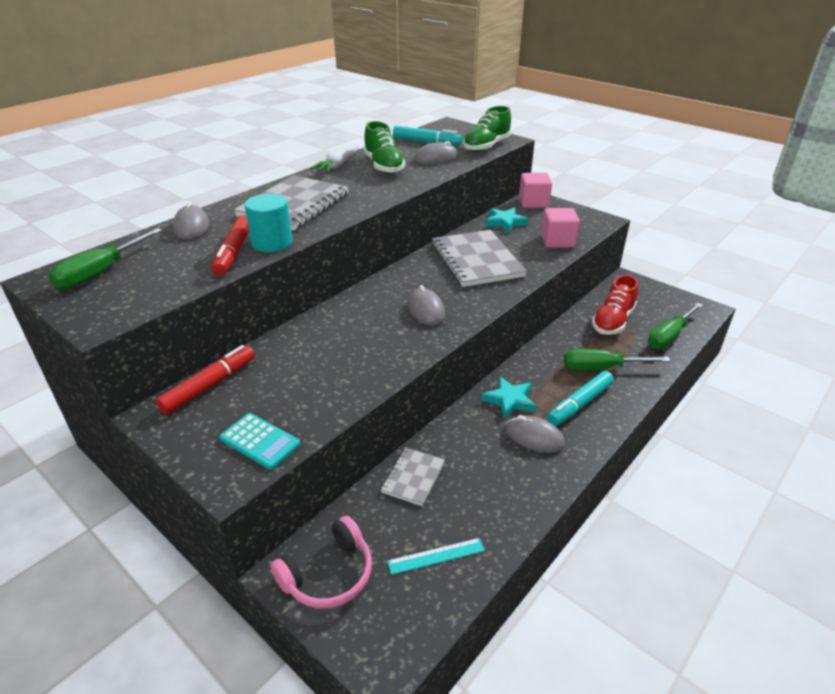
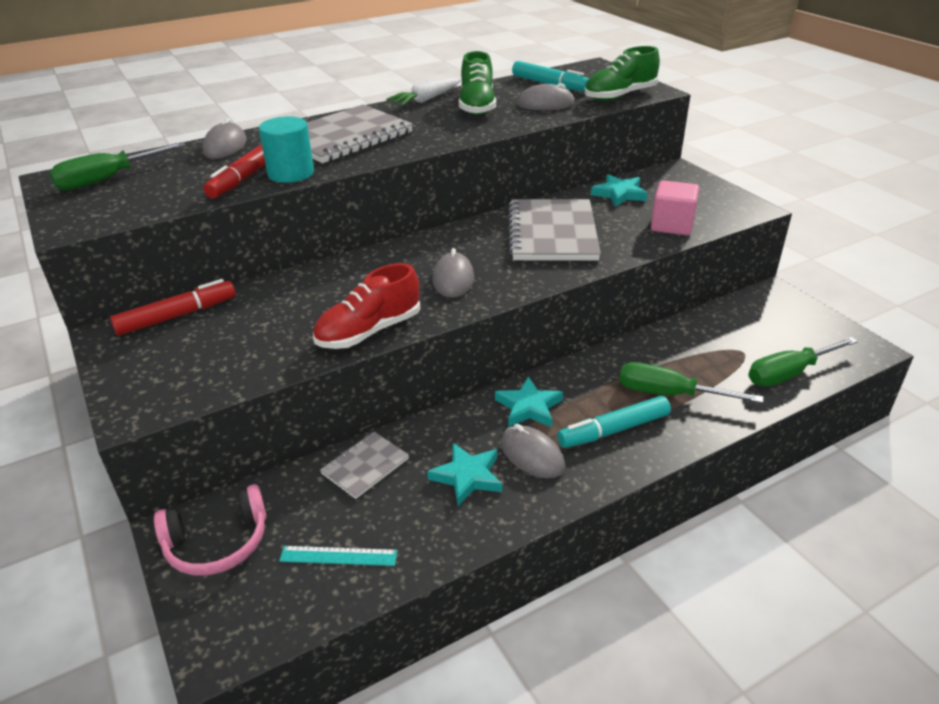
camera: 20 degrees right, 0 degrees up
turquoise calculator [220,413,300,470] -> none
pink cube [519,173,552,208] -> none
red shoe [592,275,638,335] -> red shoe moved to [313,263,420,349]
none -> turquoise star [427,443,502,506]

